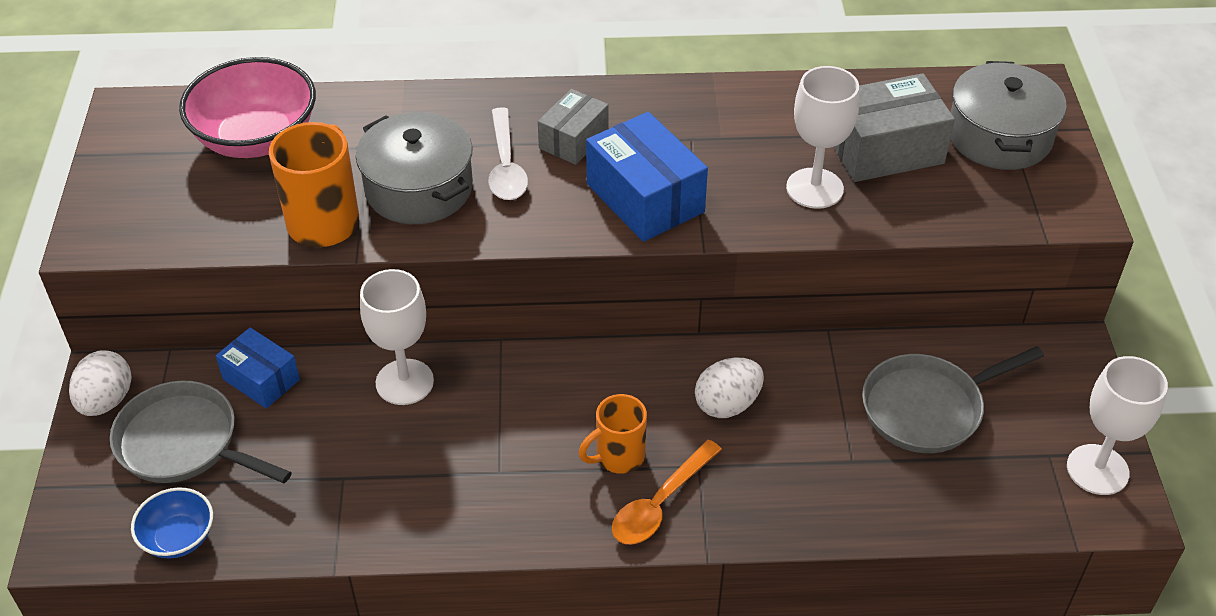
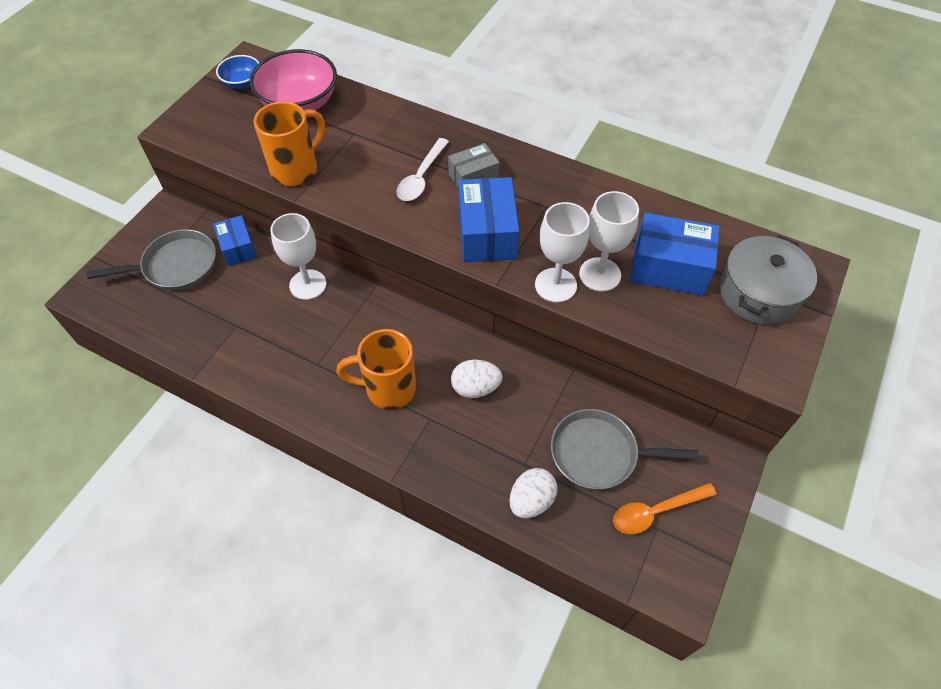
camera: 30 degrees right, 10 degrees up
white egg [69,350,132,416] -> white egg moved to [509,468,558,518]
grey pan [110,380,292,483] -> grey pan turned 105 degrees clockwise [87,229,216,290]
blue bowl [131,488,213,558] -> blue bowl moved to [216,55,259,89]
grey pot [356,112,473,224] -> none
orange mug [579,394,647,474] -> orange mug [336,329,417,410], size x1.56
orange spoon [612,440,722,544] -> orange spoon moved to [613,483,717,534]
grey box [834,73,955,182] -> blue box [630,213,720,296]
white goblet [1067,356,1168,495] -> white goblet moved to [535,202,590,303]

